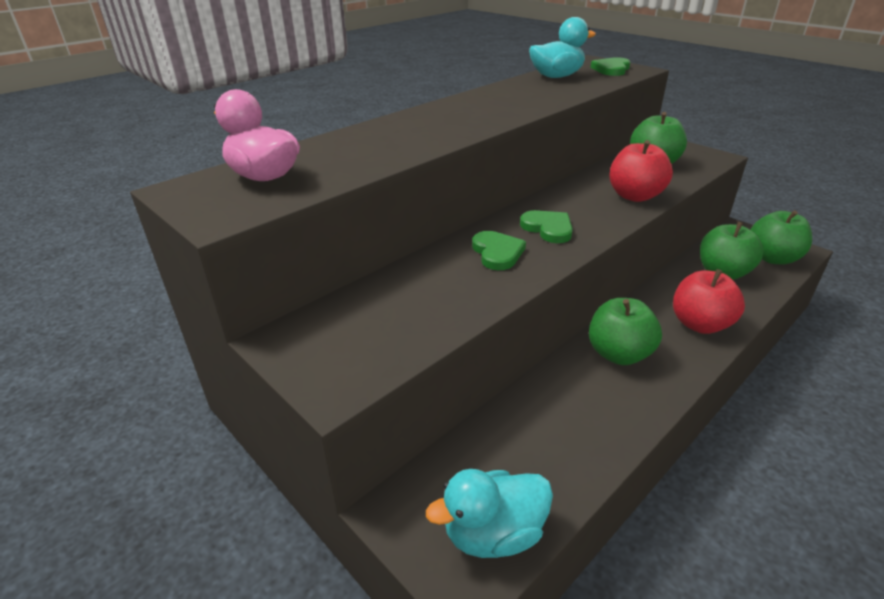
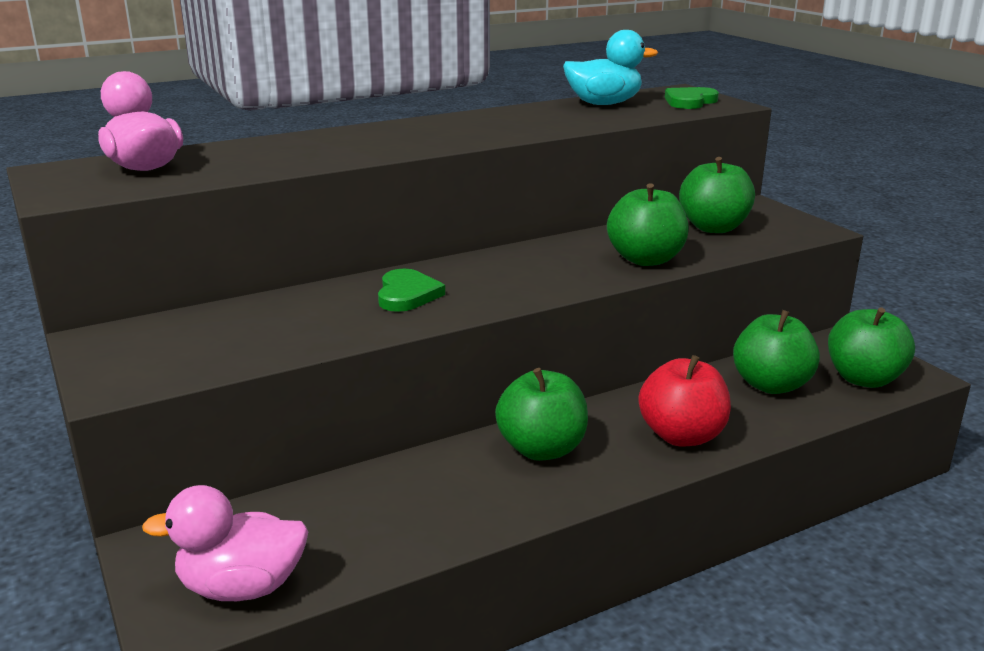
camera: 15 degrees right, 10 degrees down
turquoise duck [426,469,553,558] -> pink duck [142,485,308,601]
green heart [520,210,573,243] -> none
red apple [609,140,673,202] -> green apple [607,183,689,266]

